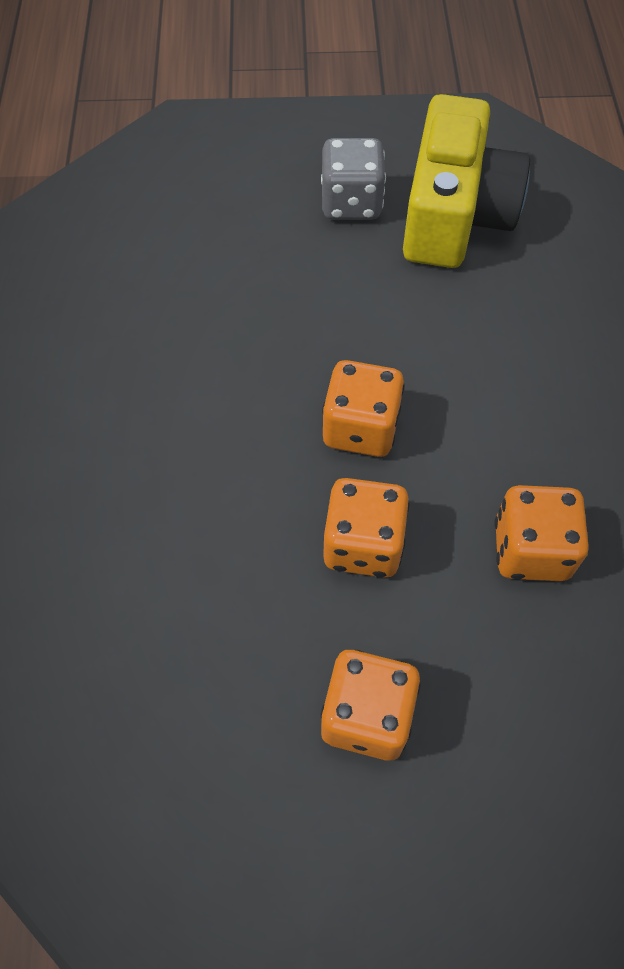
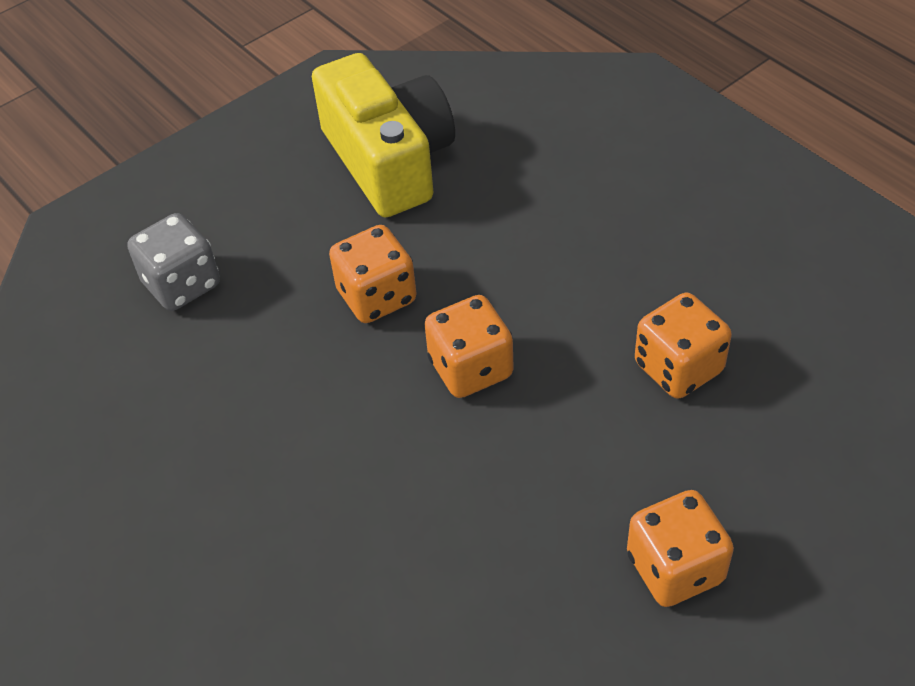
camera: 35 degrees left, 10 degrees down
grey dice [321,138,386,220] -> grey dice moved to [127,213,220,311]
orange dice [323,478,410,578] -> orange dice moved to [329,225,417,323]

